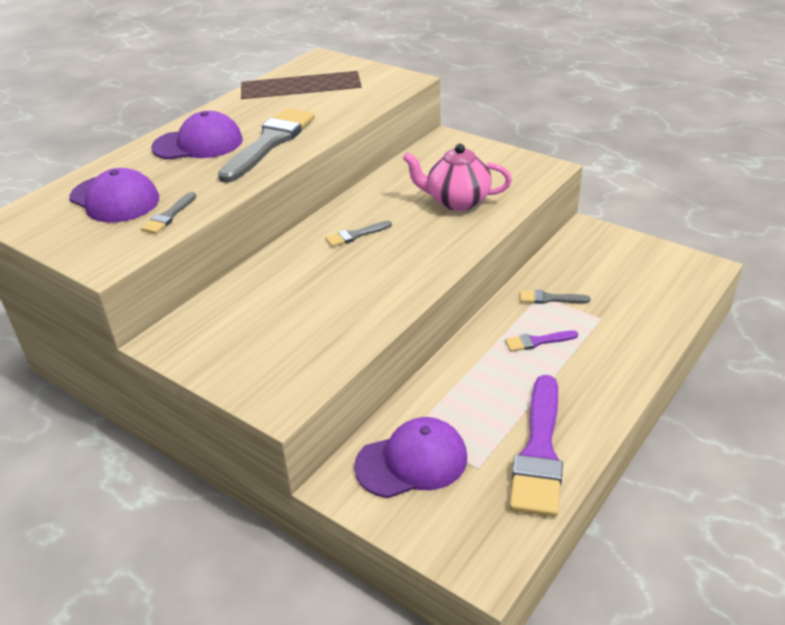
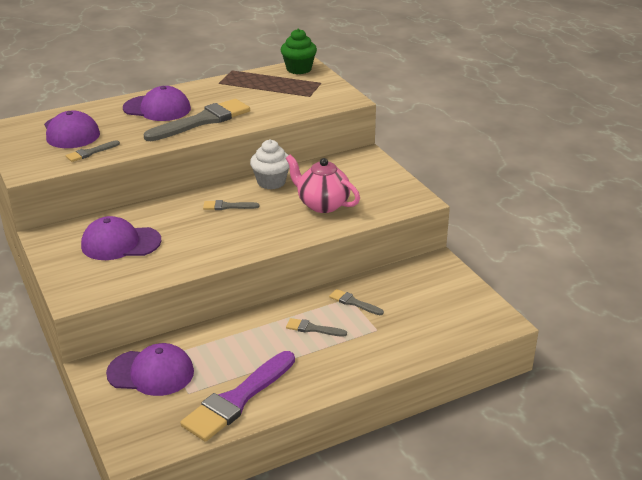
camera: 25 degrees right, 5 degrees down
purple brush [505,330,578,352] -> grey brush [286,318,347,337]
none -> purple cap [81,216,161,260]
none -> white cupcake [250,139,289,189]
none -> green cupcake [281,29,317,74]

